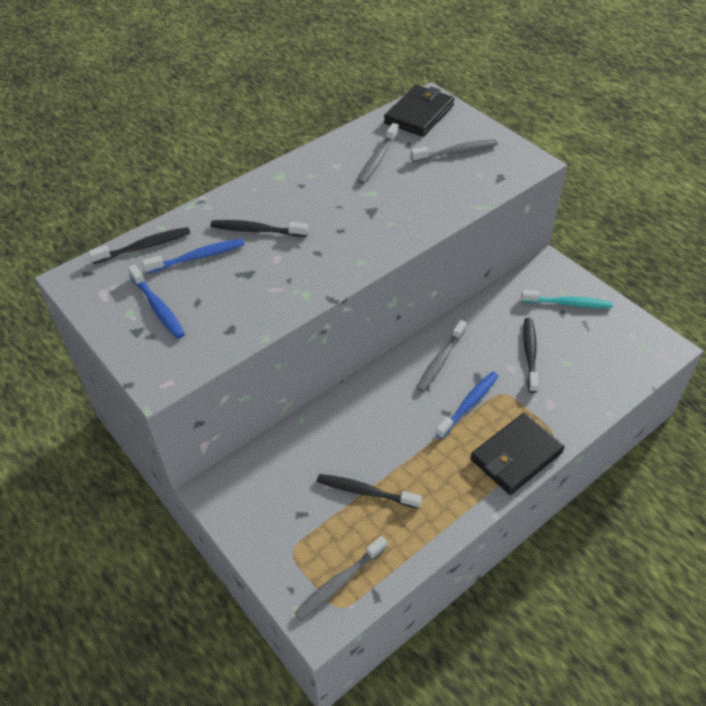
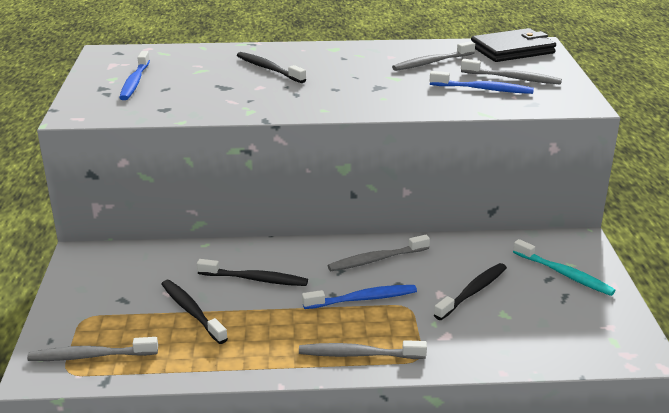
camera: 35 degrees right, 20 degrees down
black toothbrush [88,227,190,264] -> black toothbrush moved to [197,259,308,286]
blue toothbrush [142,239,244,274] -> blue toothbrush moved to [430,71,534,94]
black wallet [470,413,565,495] -> grey toothbrush [299,340,427,359]

